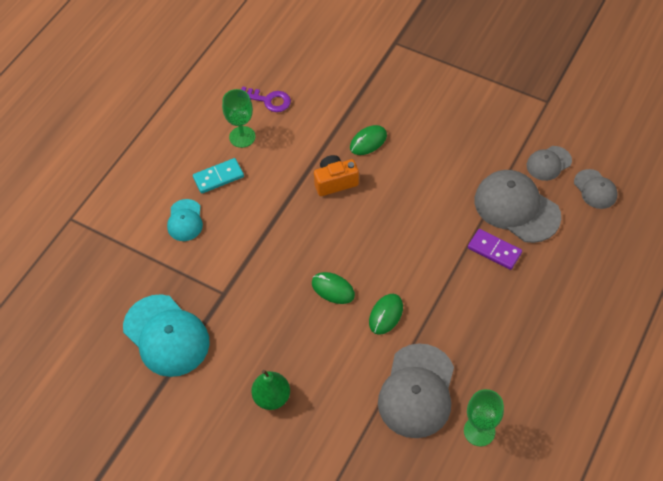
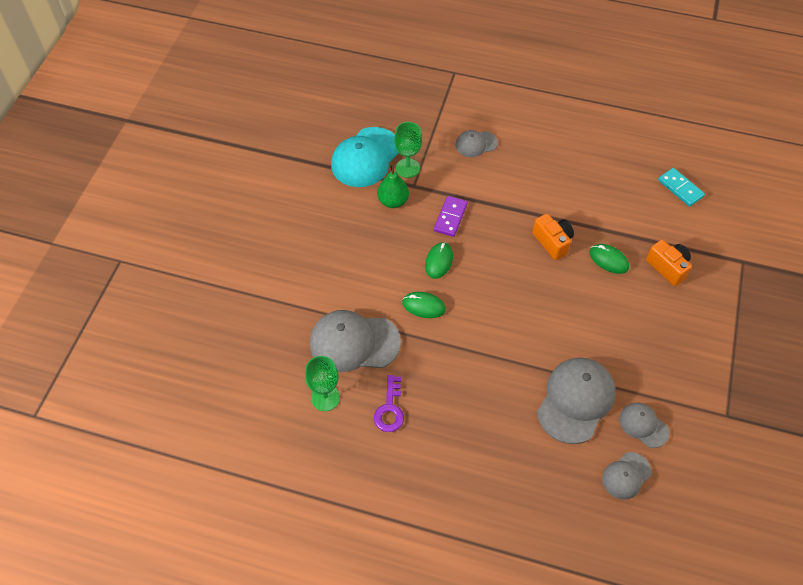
camera: 75 degrees right, 0 degrees up
turquoise cap [167,199,203,241] -> grey cap [455,130,498,157]
turquoise domino [193,158,244,193] -> turquoise domino moved to [658,168,705,207]
green goblet [222,89,255,148] -> green goblet moved to [394,122,422,178]
purple key [241,86,291,112] -> purple key moved to [374,375,404,432]
green pear [251,370,290,410] -> green pear moved to [377,165,409,208]
purple domino [468,229,522,270] -> purple domino moved to [434,196,468,237]
none -> orange camera [646,240,692,286]

